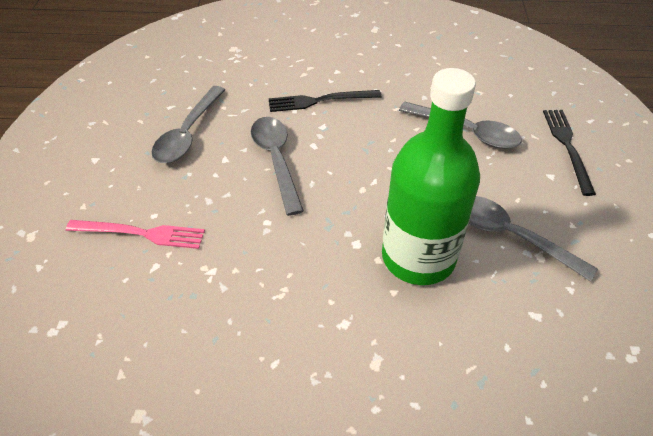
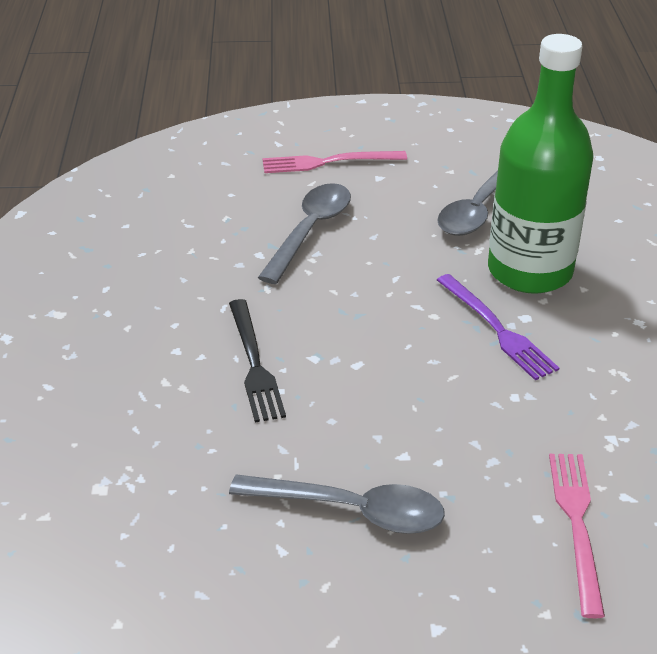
camera: 95 degrees left, 10 degrees down
grey spoon [251,117,304,216] -> none
black fork [543,110,596,196] -> pink fork [263,151,407,173]
none -> purple fork [437,274,559,380]

